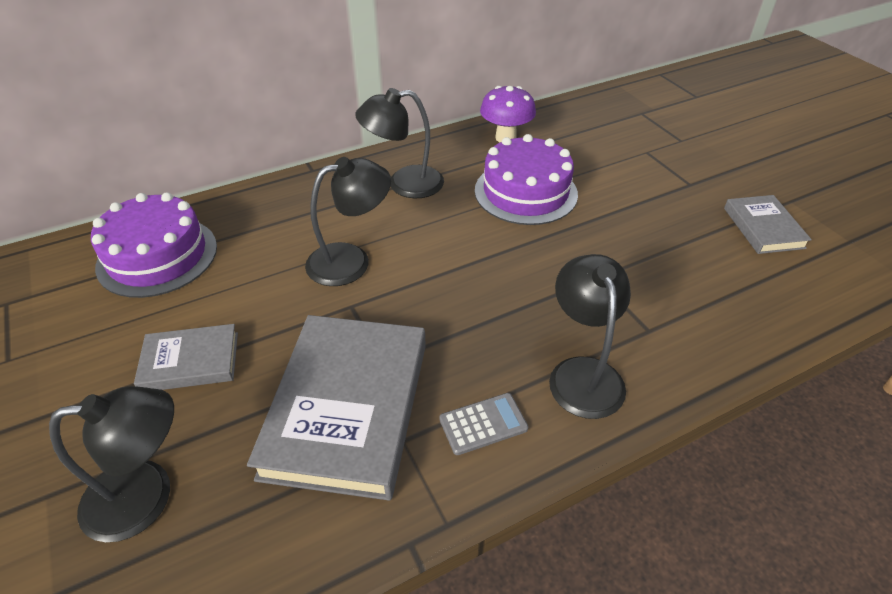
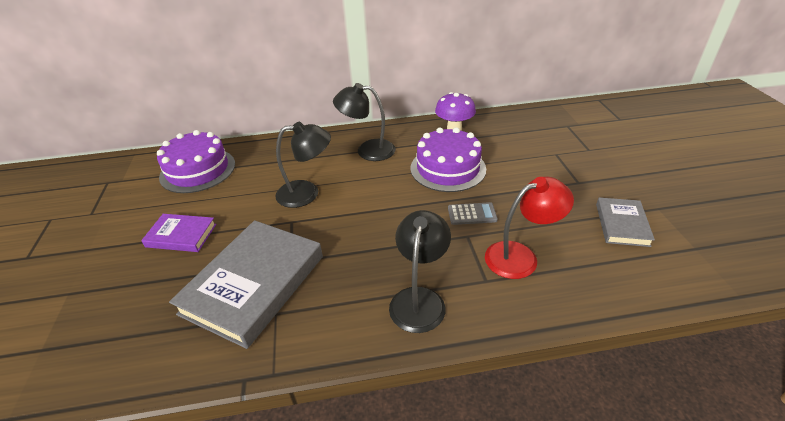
camera: 20 degrees right, 5 degrees down
black lamp [49,386,174,542] -> none
grey book [134,324,238,390] -> purple book [141,214,216,252]
grey calculator [439,393,528,455] -> grey calculator moved to [448,202,498,225]
none -> red lamp [485,177,574,279]

